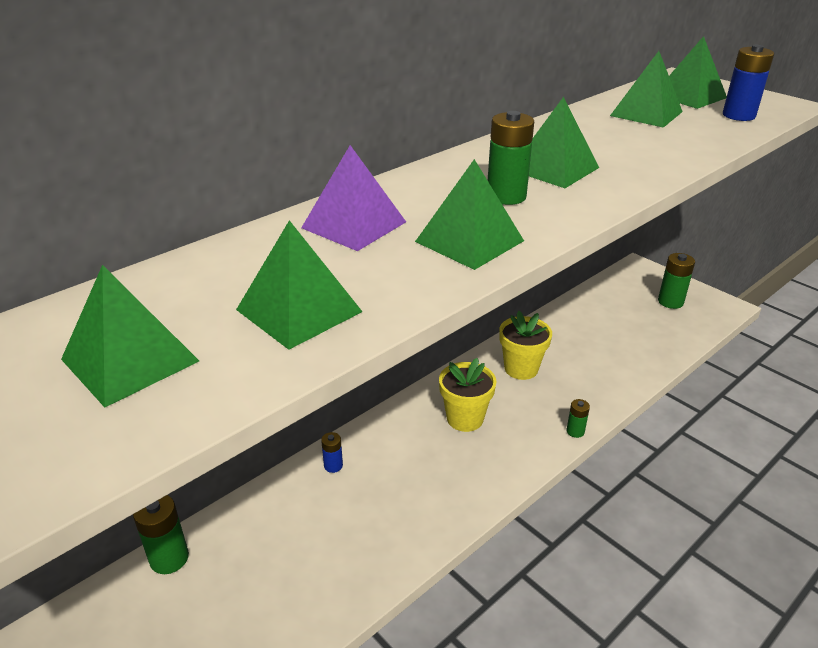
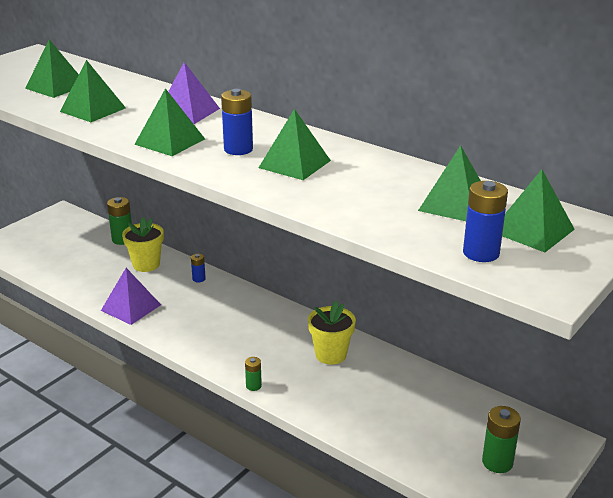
camera: 80 degrees right, 5 degrees down
yellow flower pot [439,358,496,432] -> yellow flower pot moved to [122,217,164,272]
green battery [488,111,534,205] -> blue battery [221,89,253,155]
none -> purple pyramid [101,268,161,325]

